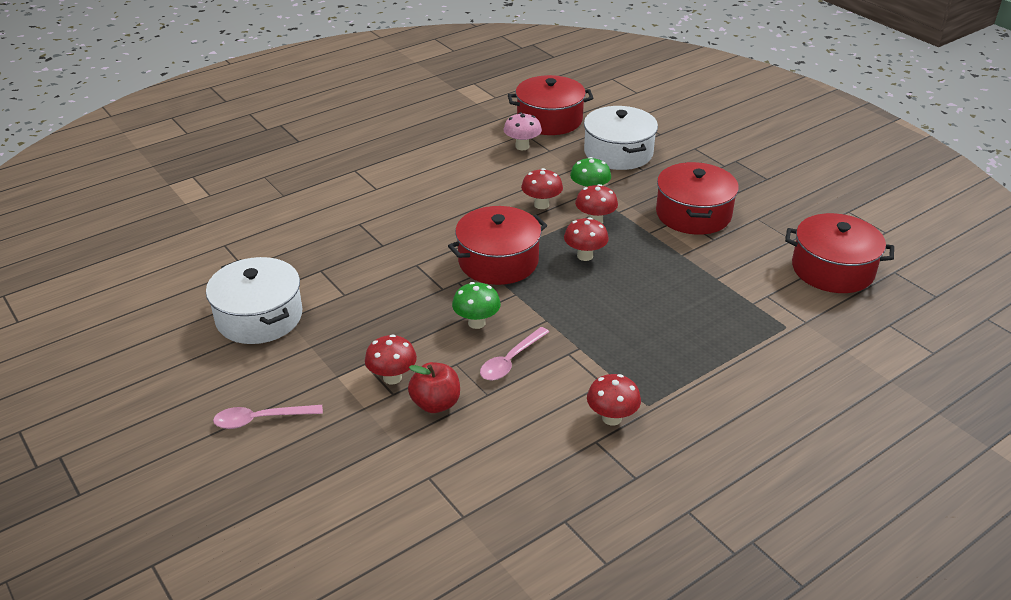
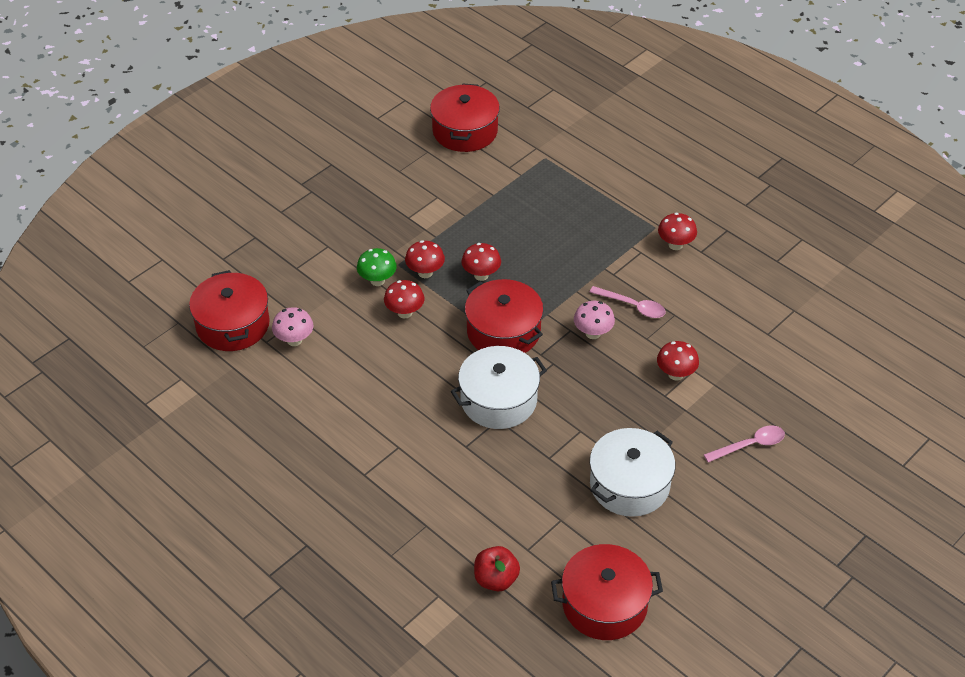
camera: 100 degrees left, 10 degrees up
pink spoon [213,405,323,429] -> pink spoon turned 90 degrees counterclockwise [704,426,785,463]
red apple [408,362,460,413] -> red apple moved to [474,546,520,592]
green mushroom [452,282,501,329] -> pink mushroom [574,301,615,339]
white pot [584,106,658,170] -> white pot moved to [451,346,547,429]
red pot [656,162,739,235] -> red pot moved to [551,544,663,640]

